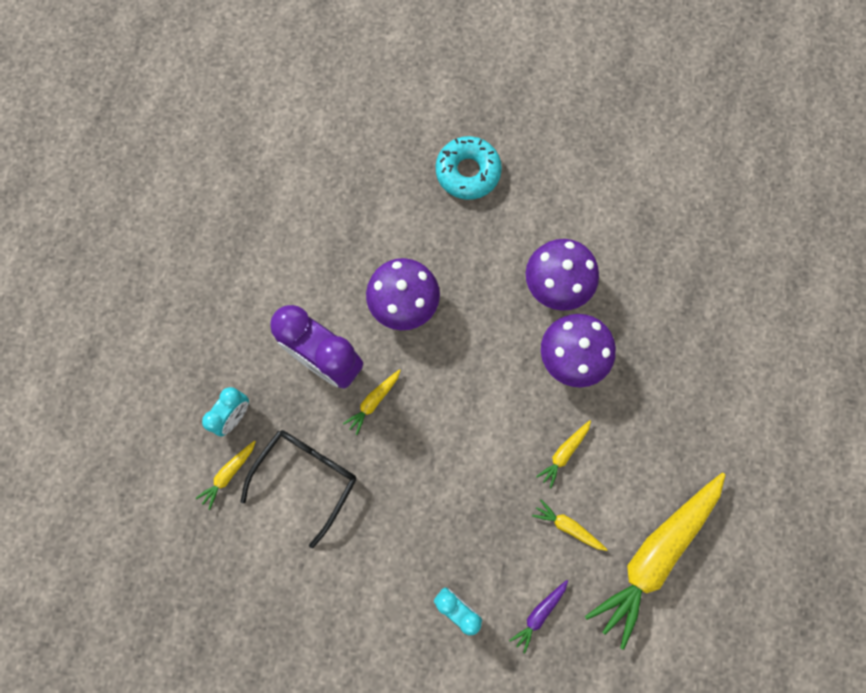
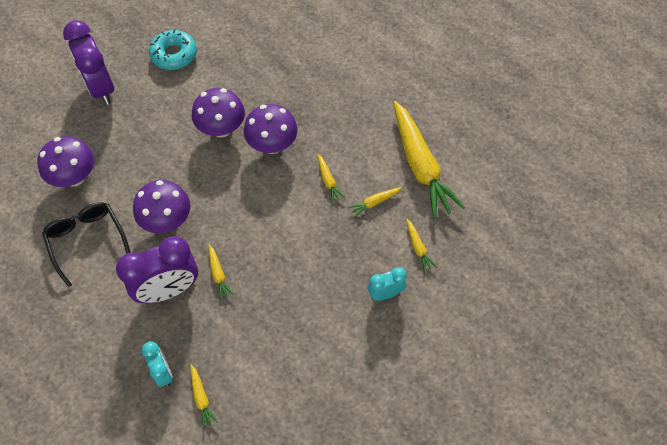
camera: 60 degrees left, 15 degrees down
black glasses [241,430,356,548] -> black glasses moved to [42,202,130,287]
turquoise donut [436,136,502,200] -> turquoise donut moved to [149,29,197,70]
purple carrot [509,580,568,654] -> yellow carrot [406,219,437,272]
none -> purple mushroom [37,136,94,187]
none -> purple clock [63,20,114,105]

